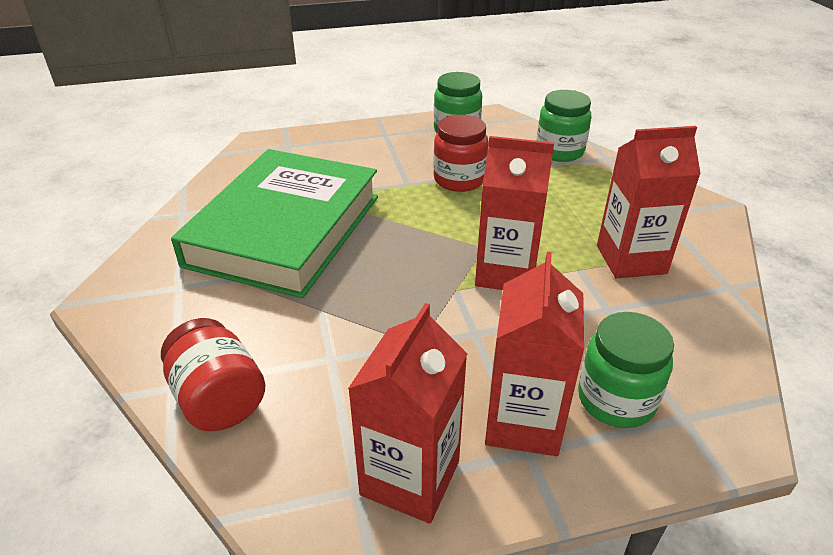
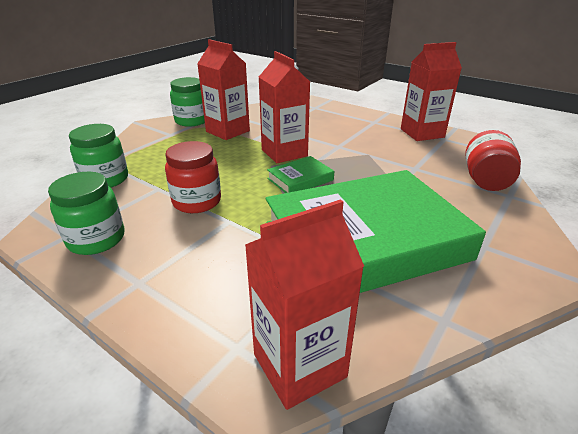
camera: 130 degrees left, 5 degrees down
red carton [485,252,584,456] -> red carton moved to [245,199,364,410]
green jar [578,312,674,428] -> green jar moved to [170,77,205,127]
none -> green book [267,156,334,193]

